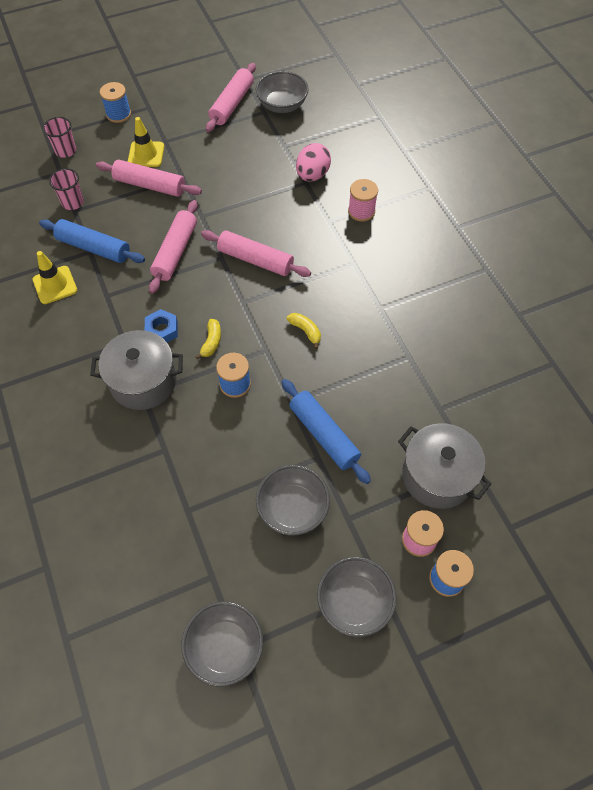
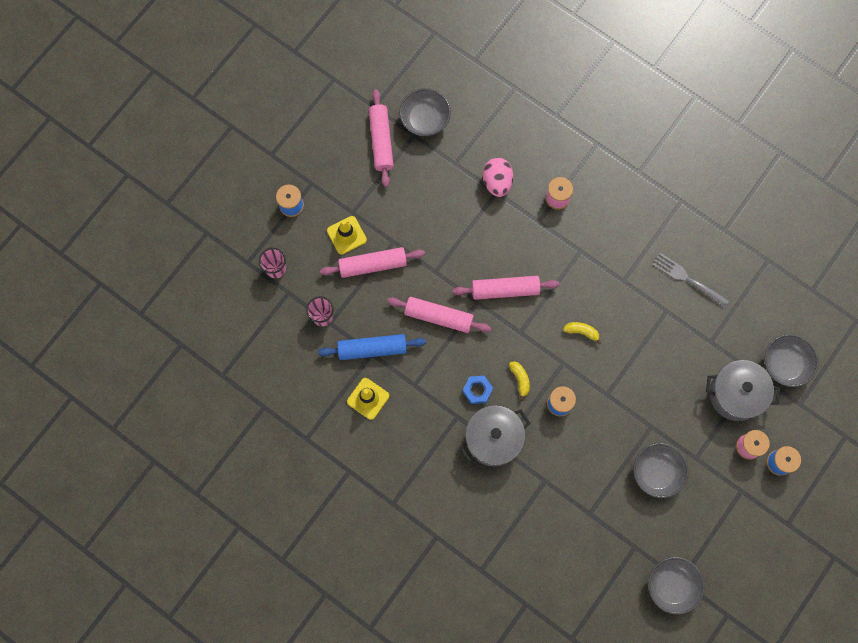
camera: 30 degrees left, 15 degrees up
pink rolling pin [149,200,198,294] -> pink rolling pin turned 60 degrees counterclockwise [387,297,491,333]
blue rolling pin [282,379,371,484] -> none
grey bowl [317,557,397,637] -> grey bowl moved to [764,334,819,387]
none -> grey fork [652,253,729,308]

